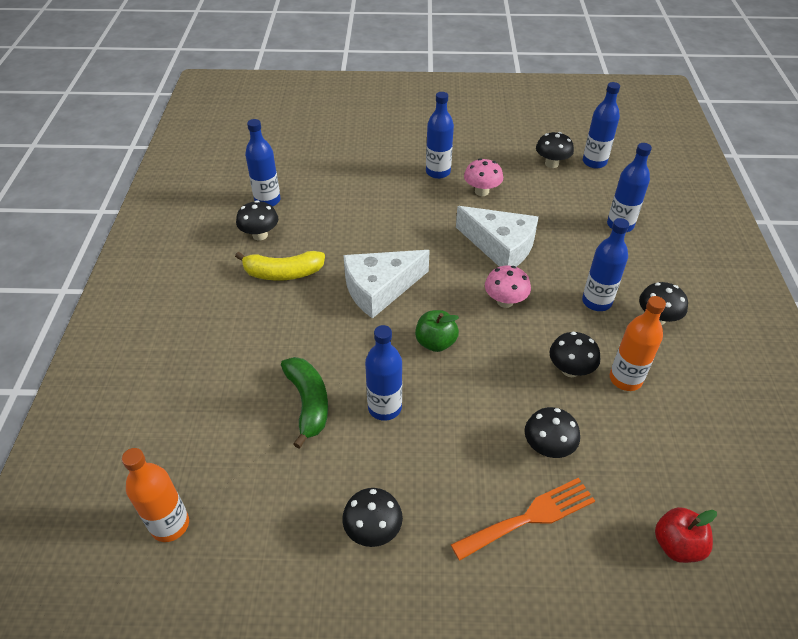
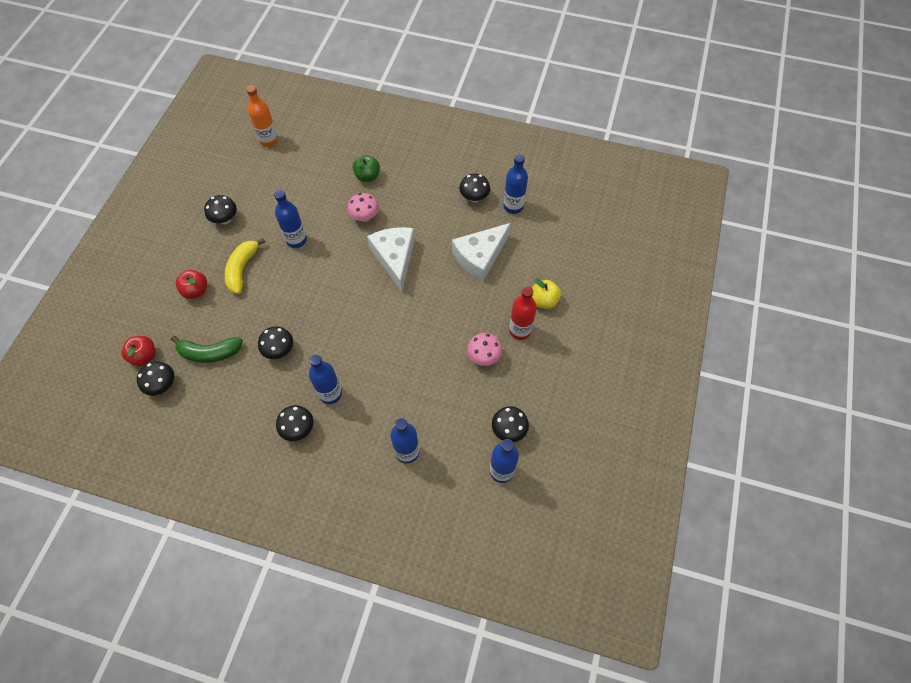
camera: 105 degrees right, 15 degrees up
yellow banana [235,251,325,281] -> yellow banana moved to [225,238,265,294]
green banana [281,357,328,448] -> green banana moved to [171,336,243,363]
green apple [415,310,459,352] -> green apple moved to [353,155,380,182]
blue bottle [426,92,454,179] -> red bottle [509,286,537,340]
orange fork [451,478,595,561] -> red apple [176,270,207,299]
white cheese [456,206,539,267] -> white cheese moved to [452,223,511,281]
pink mushroom [485,265,531,308] -> pink mushroom moved to [347,193,379,222]
black mushroom [525,407,580,458] -> black mushroom moved to [137,361,174,396]
orange bottle [610,296,666,391] -> none
none -> yellow apple [532,278,561,309]

